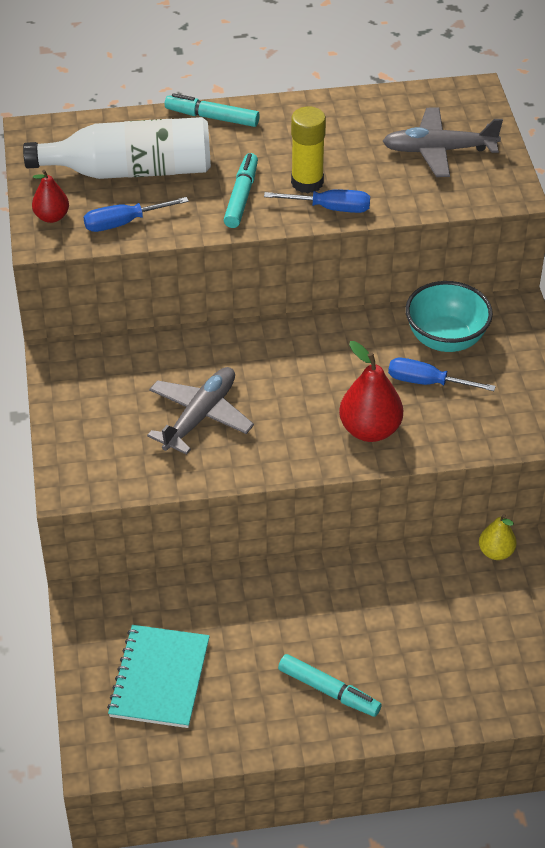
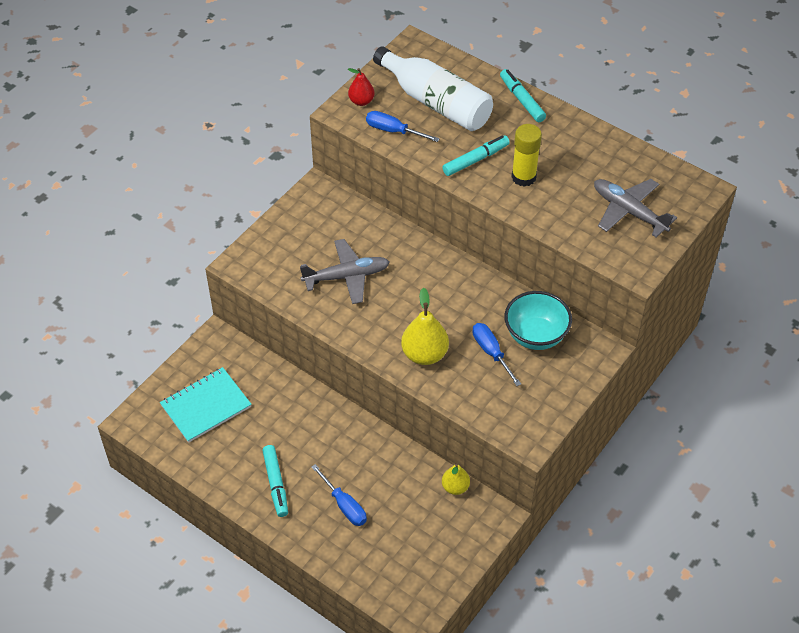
camera: 45 degrees right, 5 degrees up
blue screwdriver [264,190,370,213] -> blue screwdriver moved to [311,464,367,526]
red pear [339,341,403,442] -> yellow pear [401,288,449,365]

